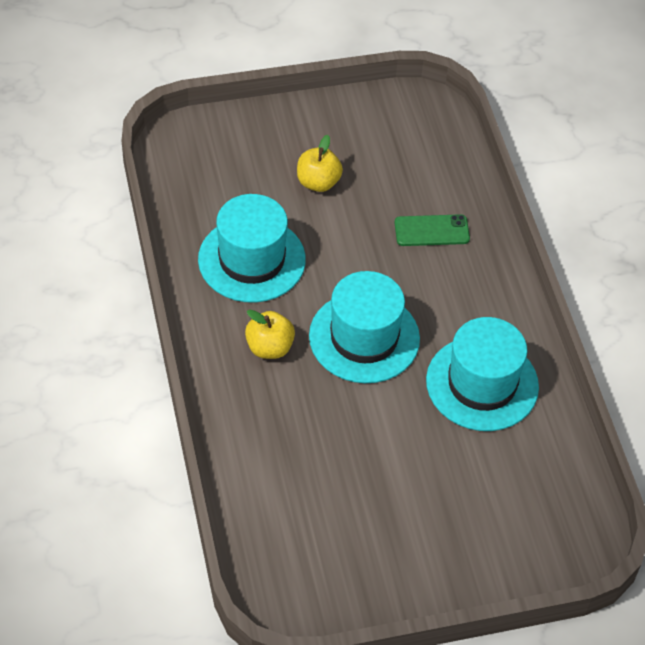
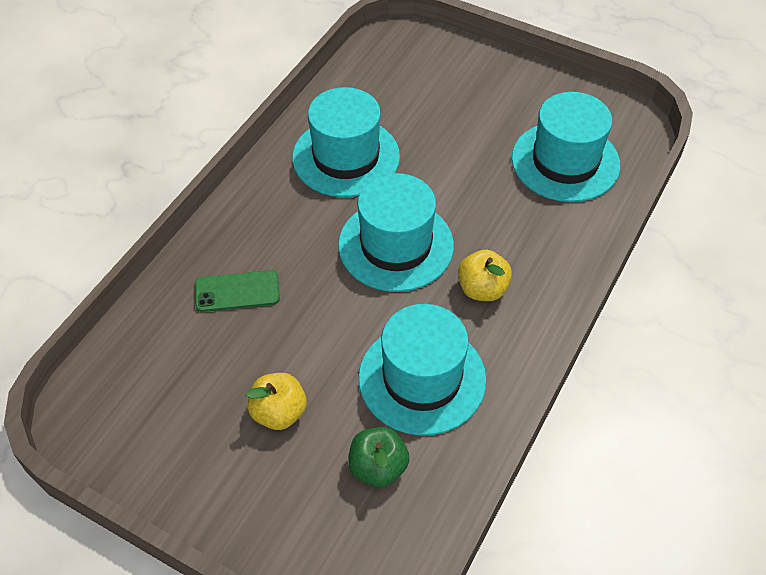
camera: 135 degrees left, 0 degrees up
green phone [395,214,470,246] -> green phone turned 45 degrees counterclockwise [195,270,280,312]
none -> green apple [348,427,409,487]
none -> turquoise hat [512,92,620,202]

